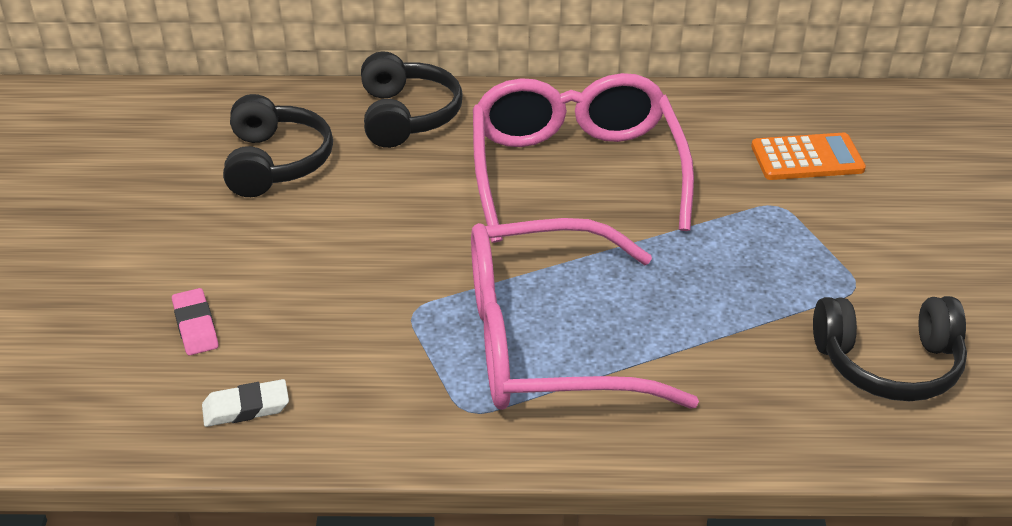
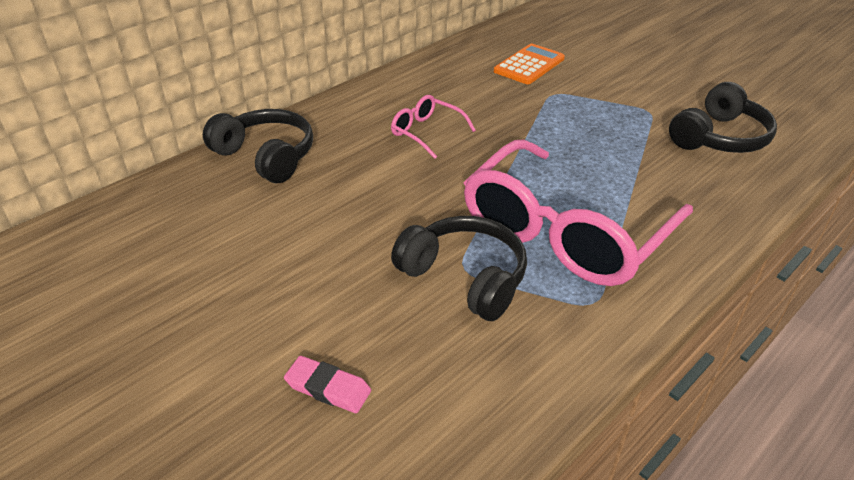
camera: 45 degrees left, 0 degrees up
white eraser [202,379,289,427] -> none
black headphones [223,94,333,197] -> black headphones moved to [391,216,527,321]
pink glasses [473,73,694,243] -> pink glasses [391,95,476,159], size x0.43

